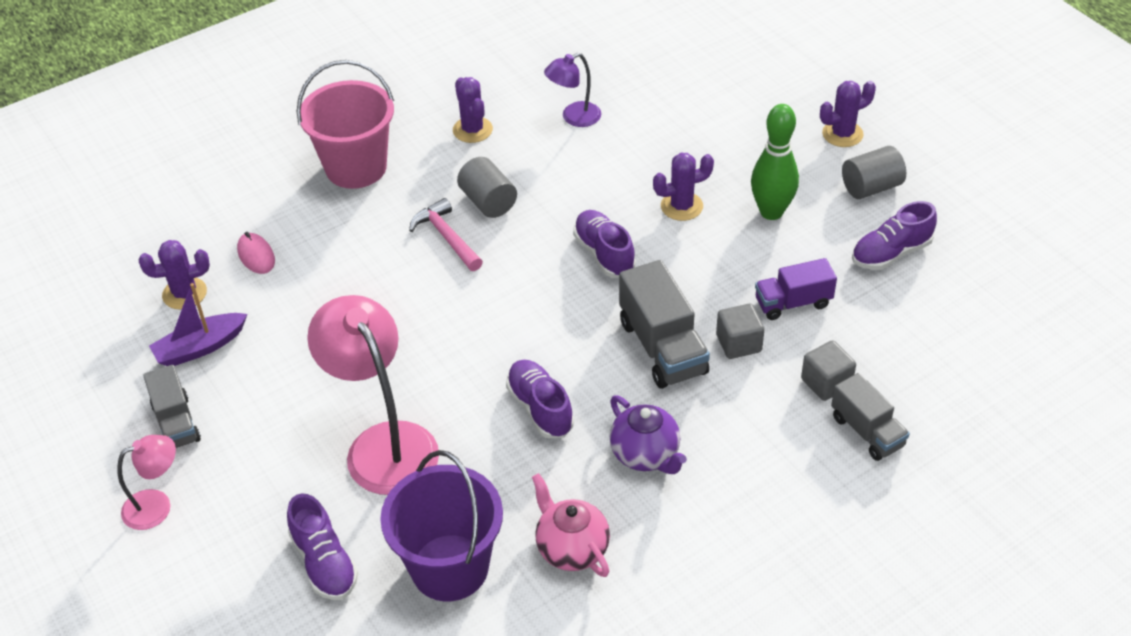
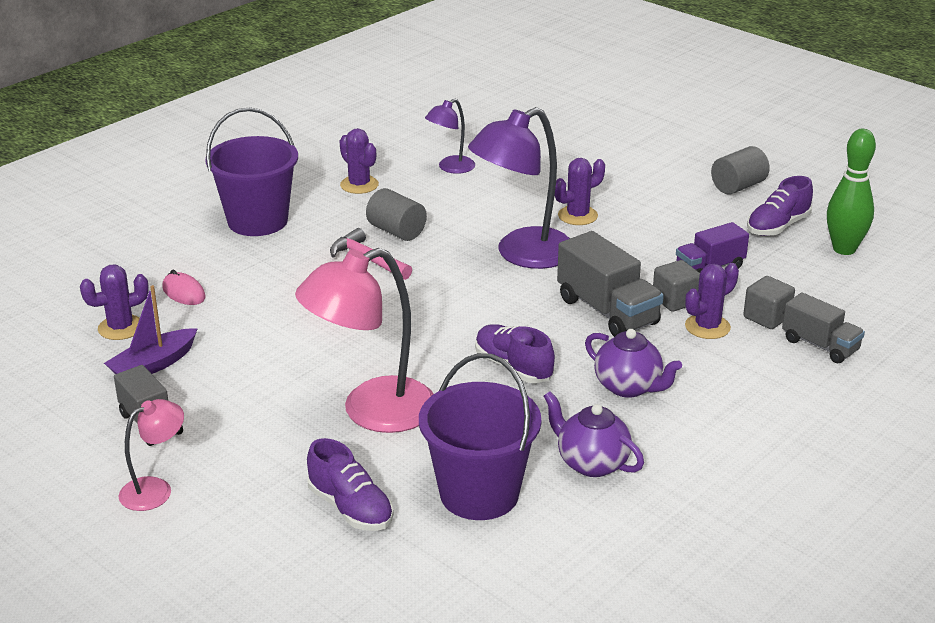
camera: 15 degrees left, 15 degrees down
pink bucket [297,60,394,189] -> purple bucket [206,107,298,236]
pink lamp [307,295,439,495] -> pink lamp turned 75 degrees counterclockwise [295,248,434,433]
pink teapot [532,473,610,577] -> purple teapot [544,391,644,477]
purple shoe [573,210,636,278] -> purple lamp [468,107,570,269]
green bowling pin [751,104,799,220] -> green bowling pin moved to [827,129,876,255]
purple cactus [820,81,876,147] -> purple cactus moved to [685,263,739,339]

